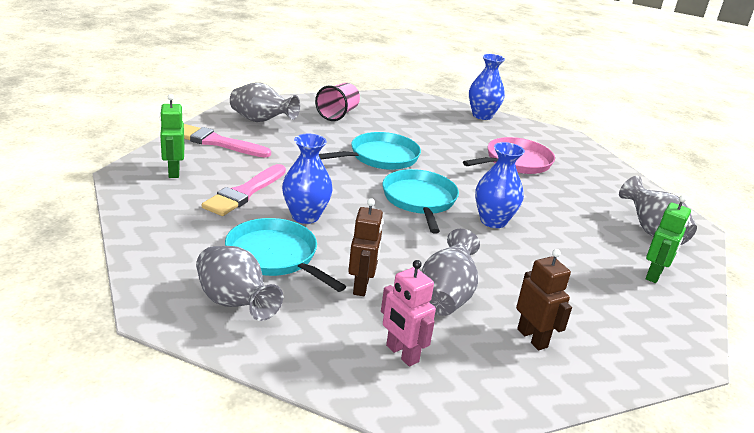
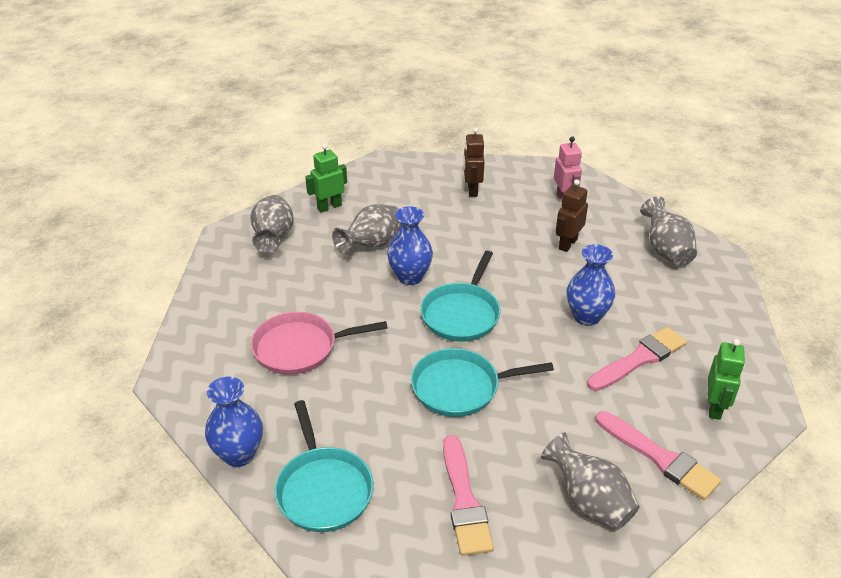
camera: 150 degrees left, 10 degrees up
turquoise pan [225,218,346,292] -> turquoise pan moved to [274,400,374,532]
pink cup [315,83,360,121] -> pink brush [443,435,494,556]
grey vase [422,229,480,316] -> grey vase moved to [332,204,402,254]

